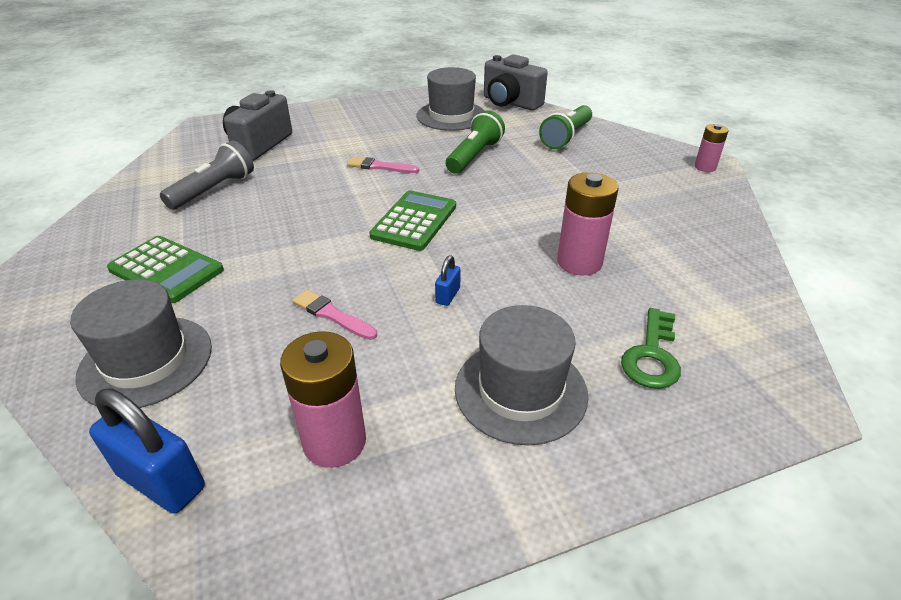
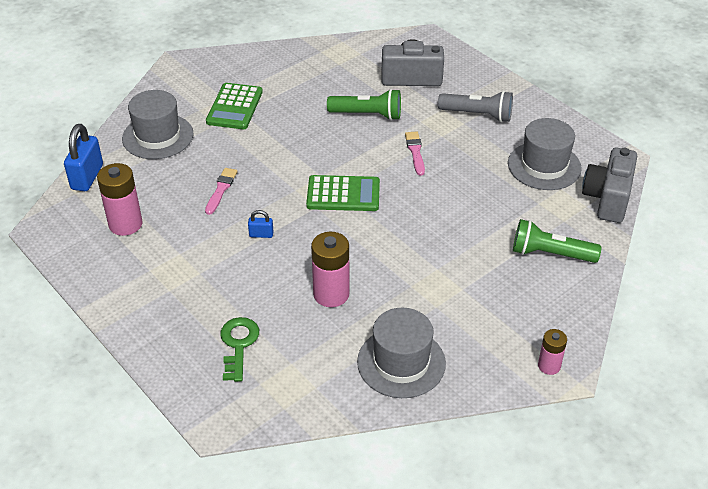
camera: 70 degrees right, 5 degrees up
grey flashlight [160,141,254,210] -> grey flashlight moved to [438,91,513,122]
green flashlight [446,110,505,174] -> green flashlight moved to [327,89,401,120]
grey hat [455,305,588,445] -> grey hat moved to [357,308,446,398]
green key [621,308,681,389] -> green key turned 90 degrees clockwise [220,317,259,382]

